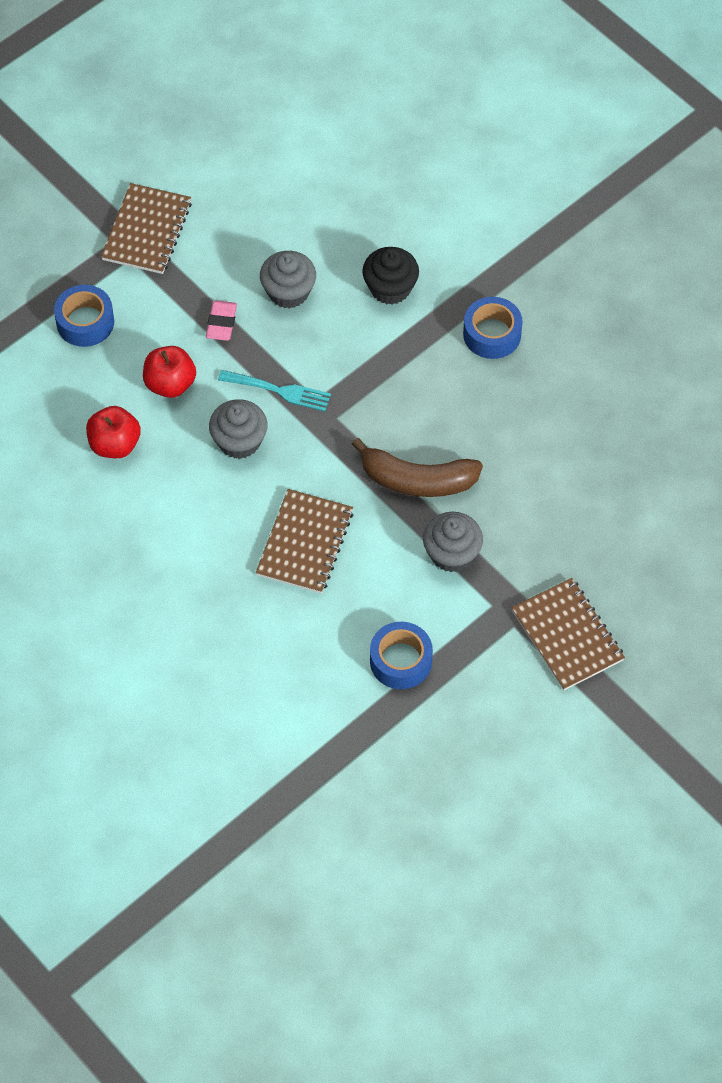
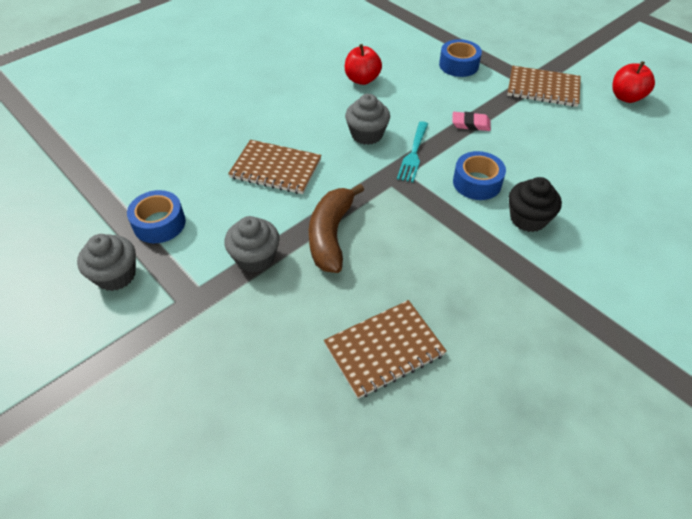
camera: 90 degrees right, 10 degrees down
red apple [143,346,196,398] -> red apple moved to [612,61,655,103]
grey cupcake [260,251,316,309] -> grey cupcake moved to [77,234,136,291]
blue tape [463,297,523,359] -> blue tape moved to [453,151,506,200]
brown notebook [512,578,625,690] -> brown notebook moved to [324,300,447,399]

